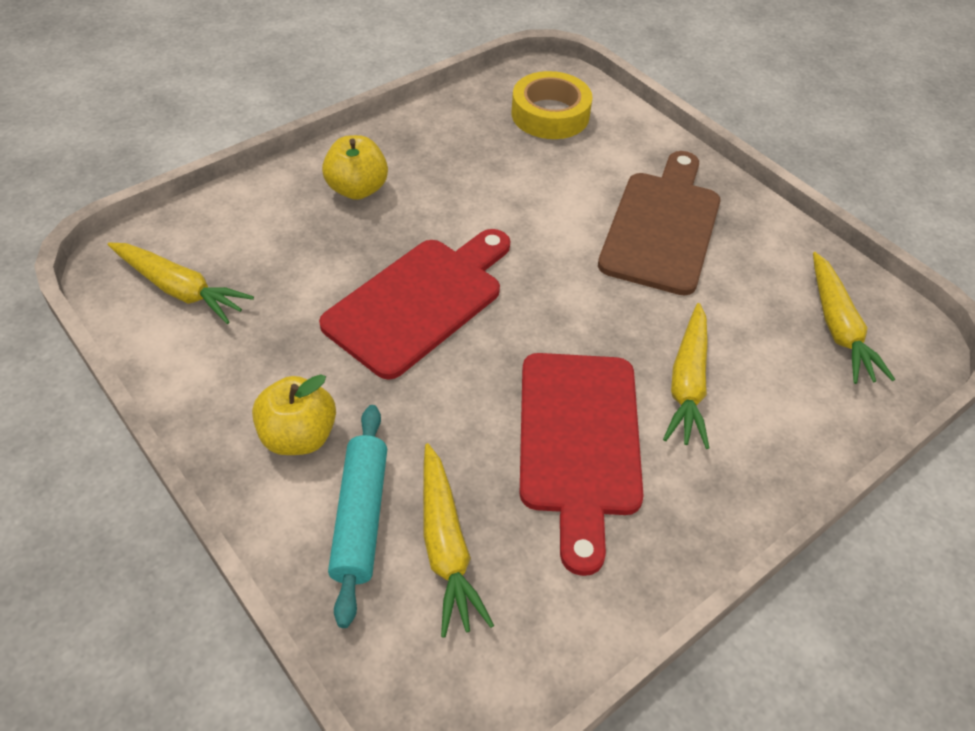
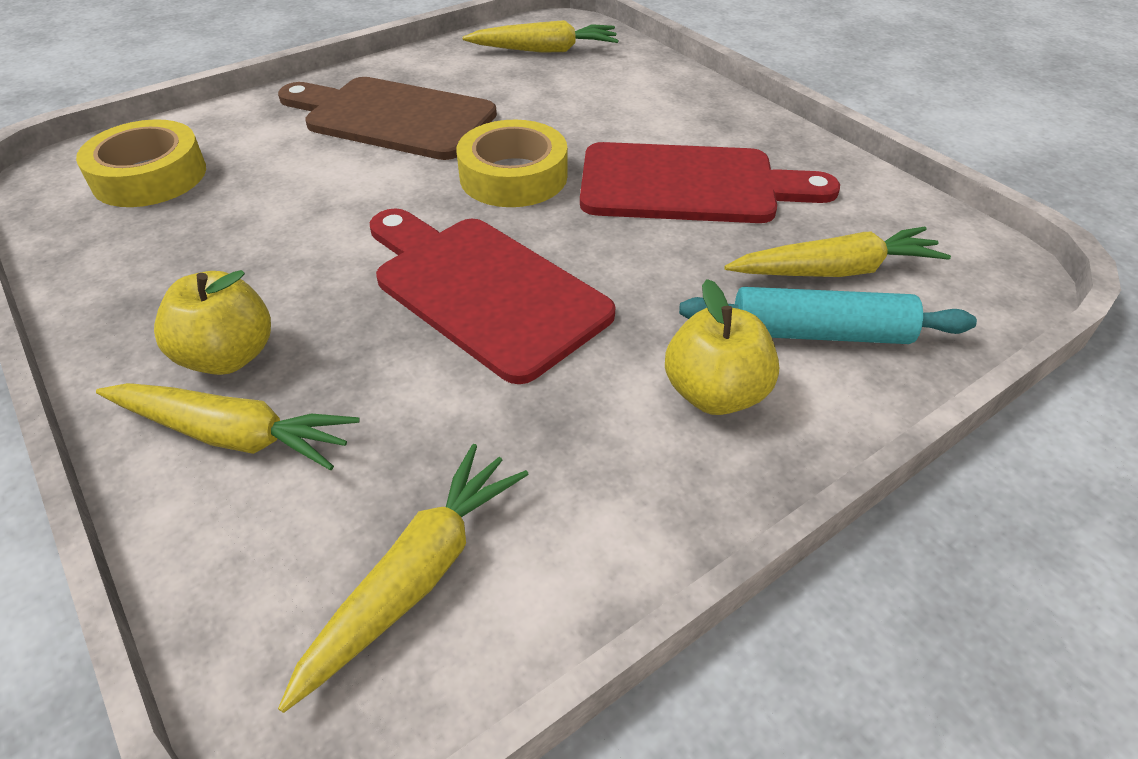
camera: 85 degrees left, 5 degrees down
yellow carrot [663,303,709,449] -> yellow carrot moved to [96,383,359,470]
none -> yellow tape [457,120,567,207]

